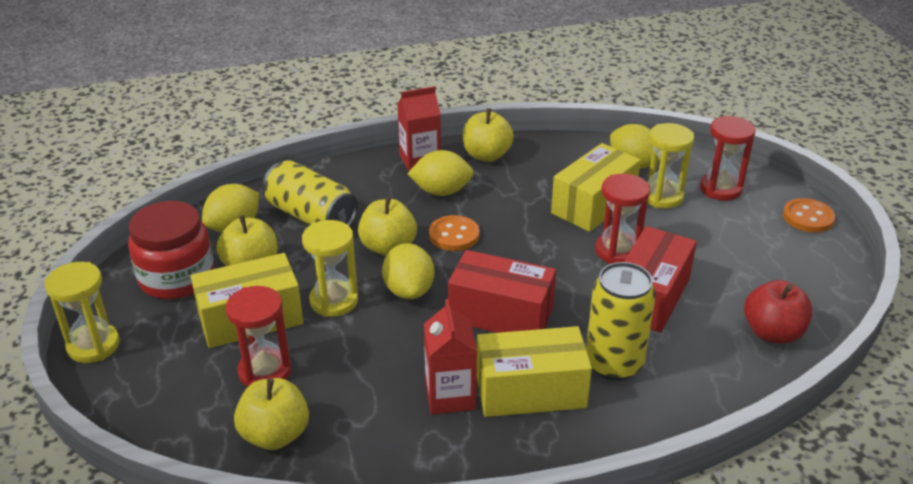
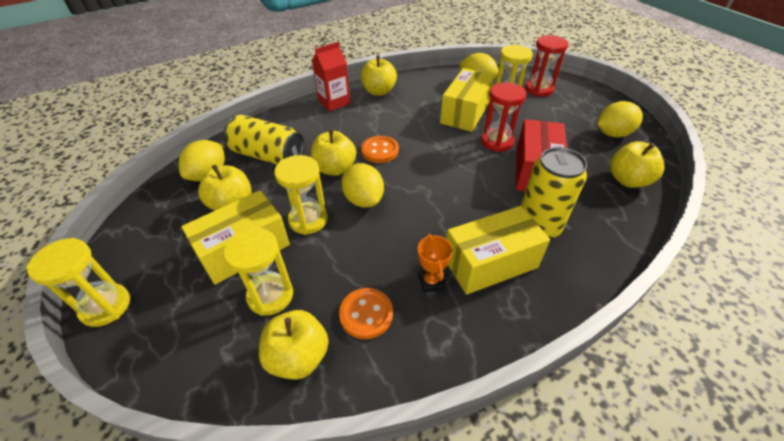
camera: 15 degrees left, 10 degrees up
red jar [128,201,214,299] -> none
red hourglass [226,286,291,387] -> yellow hourglass [223,228,293,316]
yellow lemon [408,150,474,196] -> yellow lemon moved to [597,101,643,138]
red carton [424,299,477,414] -> orange trophy [418,234,453,293]
red box [448,250,556,333] -> none
red apple [744,280,812,344] -> yellow apple [610,141,664,188]
orange button [783,198,835,233] -> orange button moved to [339,288,393,339]

